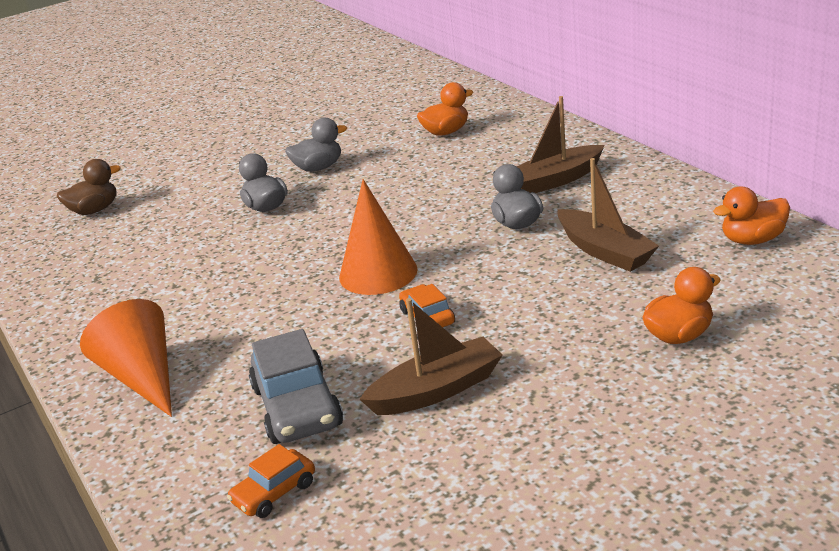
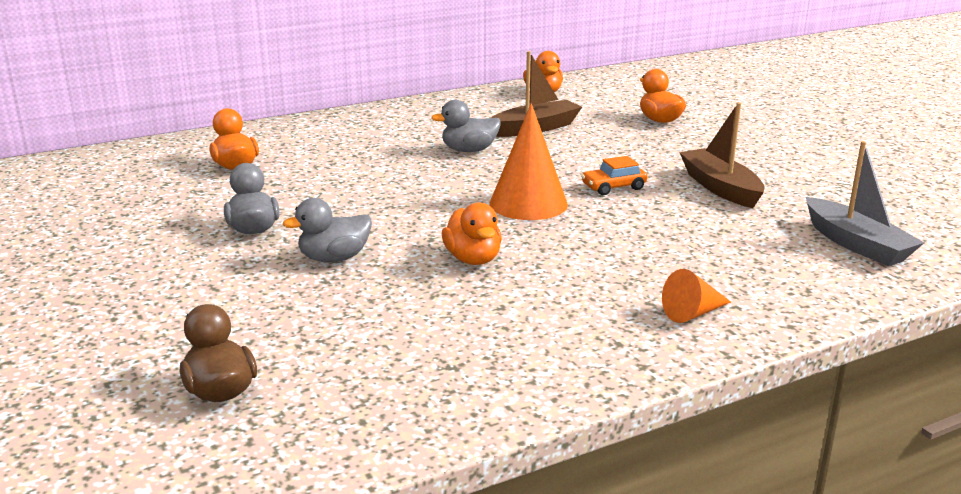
camera: 90 degrees left, 5 degrees down
orange cone [80,299,172,417] -> orange cone [662,269,731,323], size x0.55
orange car [227,444,315,518] -> grey boat [806,141,924,266]
grey car [249,329,343,444] -> none
brown boat [517,96,605,193] -> none
none -> orange duck [442,202,502,265]

